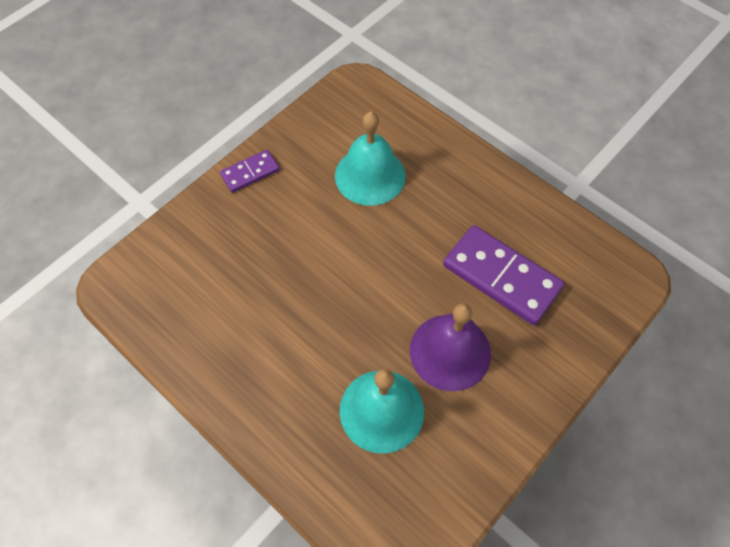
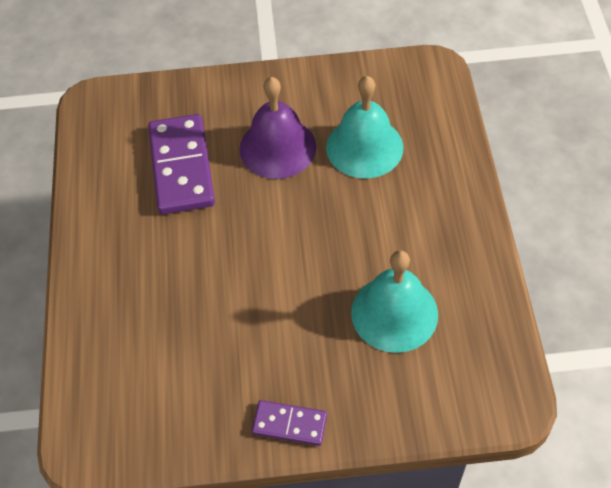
camera: 135 degrees left, 5 degrees down
turquoise bell [335,112,406,206] -> turquoise bell moved to [351,250,438,353]

